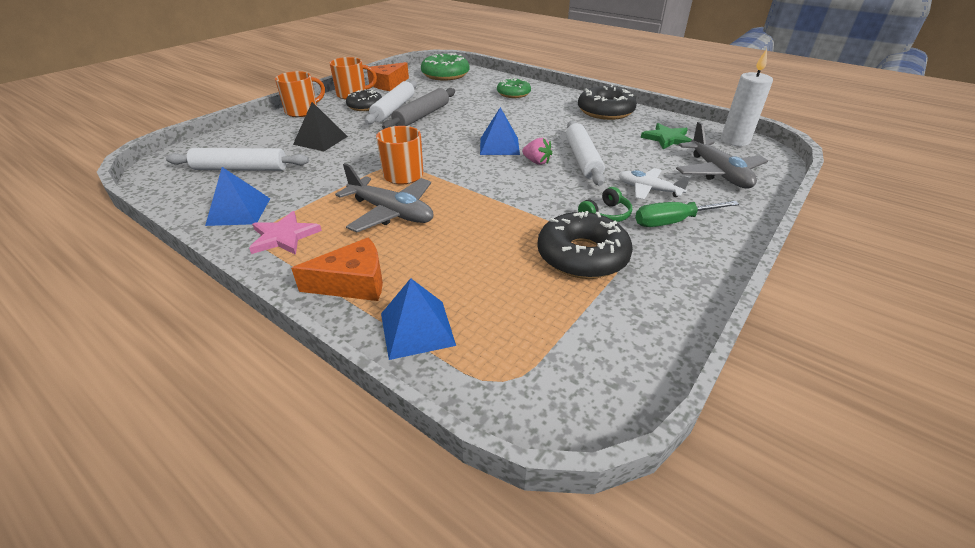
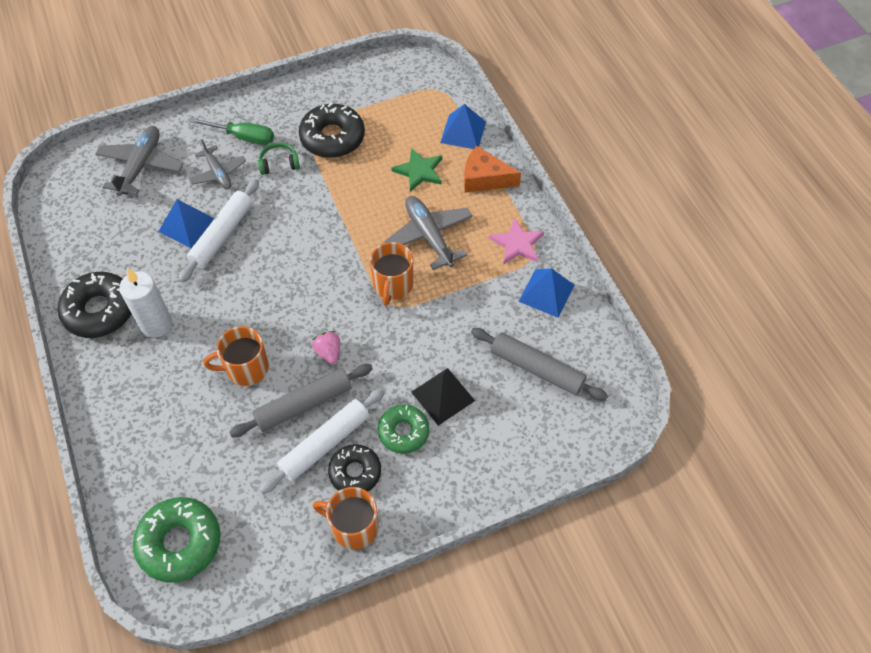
camera: 150 degrees left, 20 degrees up
white rolling pin [166,148,309,171] -> grey rolling pin [471,328,608,401]
orange mug [275,71,325,117] -> orange mug moved to [204,326,269,386]
orange cheese [367,62,409,91] -> none
blue pyramid [480,107,520,155] -> blue pyramid moved to [158,199,214,248]
green donut [497,78,531,98] -> green donut moved to [378,405,430,454]
pink strawberry [522,138,552,165] -> pink strawberry moved to [312,331,340,364]
white plane [619,168,691,200] -> grey plane [189,140,246,189]
green star [641,123,692,149] -> green star moved to [391,148,442,192]
white candle [721,49,773,146] -> white candle moved to [119,268,172,337]

